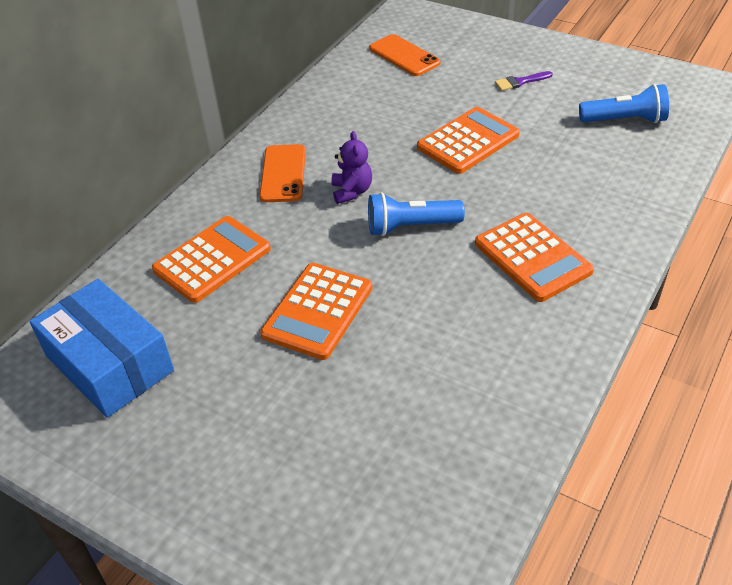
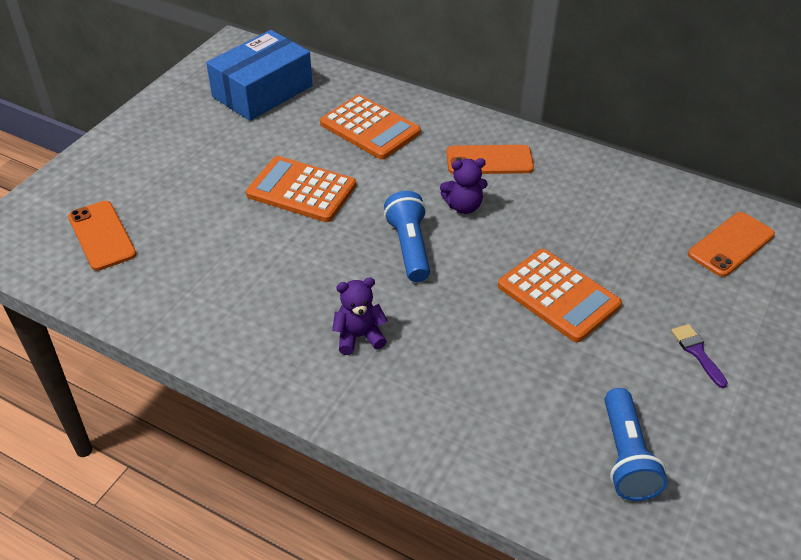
camera: 85 degrees right, 0 degrees up
orange calculator [475,213,594,302] -> purple teddy bear [332,278,388,355]
none -> orange phone [68,201,137,271]

